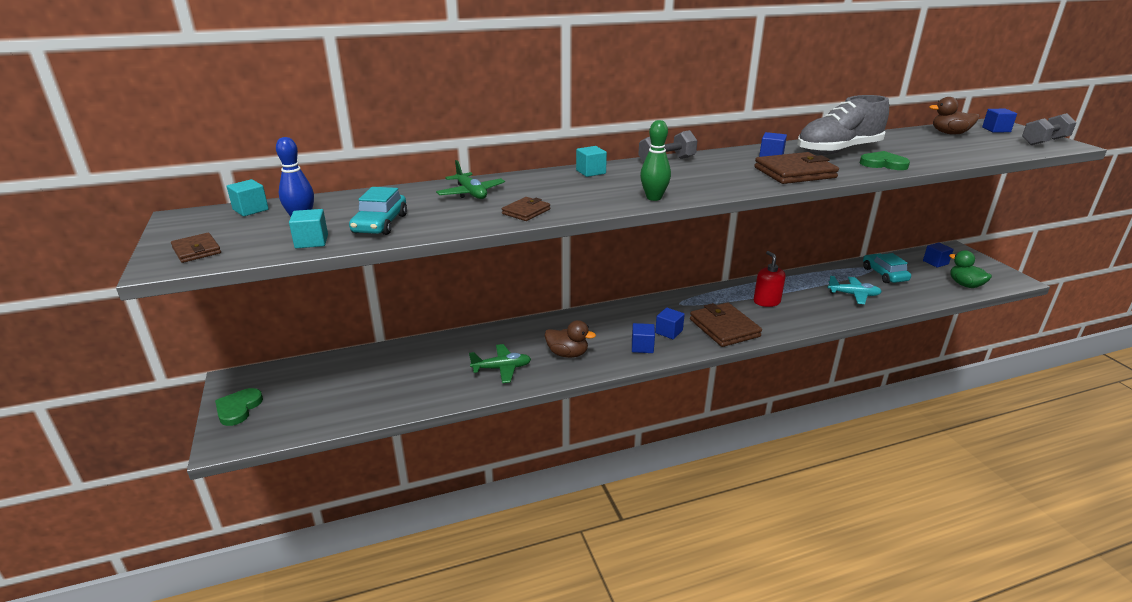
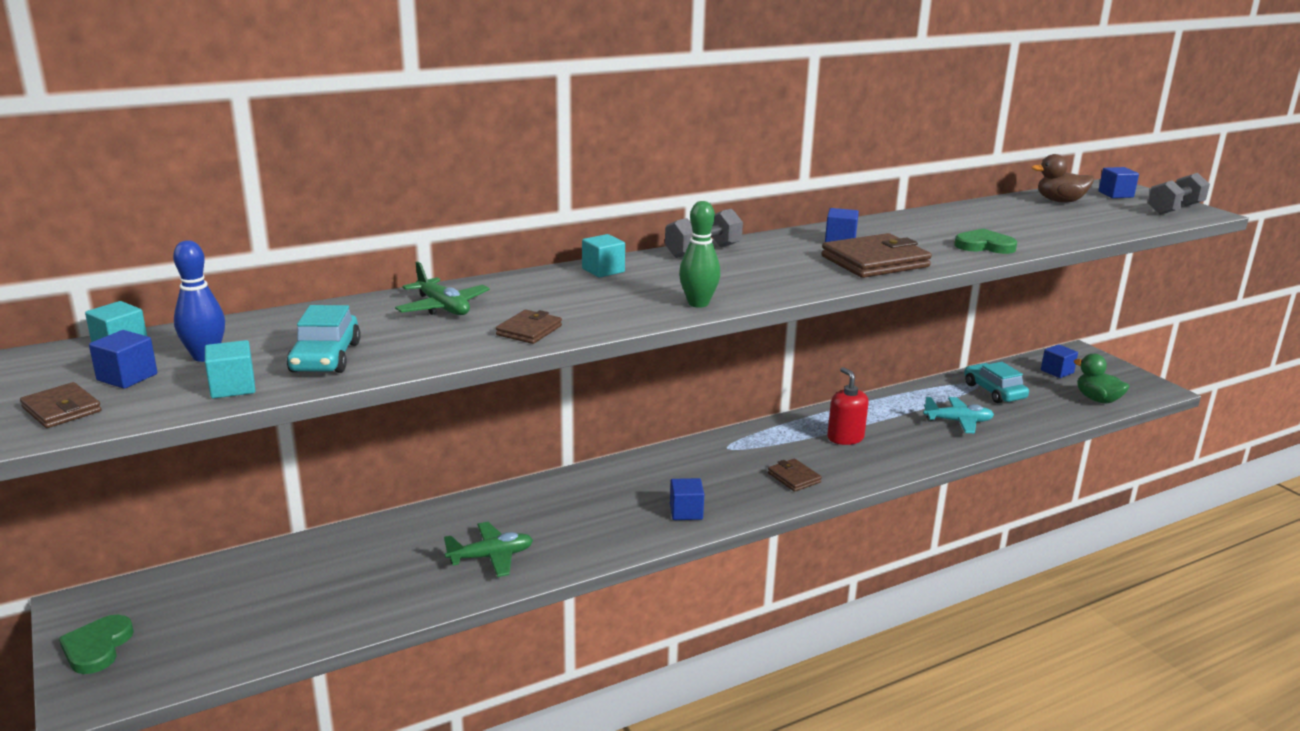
camera: 10 degrees left, 5 degrees down
brown duck [545,320,596,358] -> none
blue cube [655,308,685,339] -> blue cube moved to [89,330,157,389]
brown wallet [690,303,762,347] -> brown wallet [768,458,822,492], size x0.53
grey shoe [797,95,889,155] -> none

